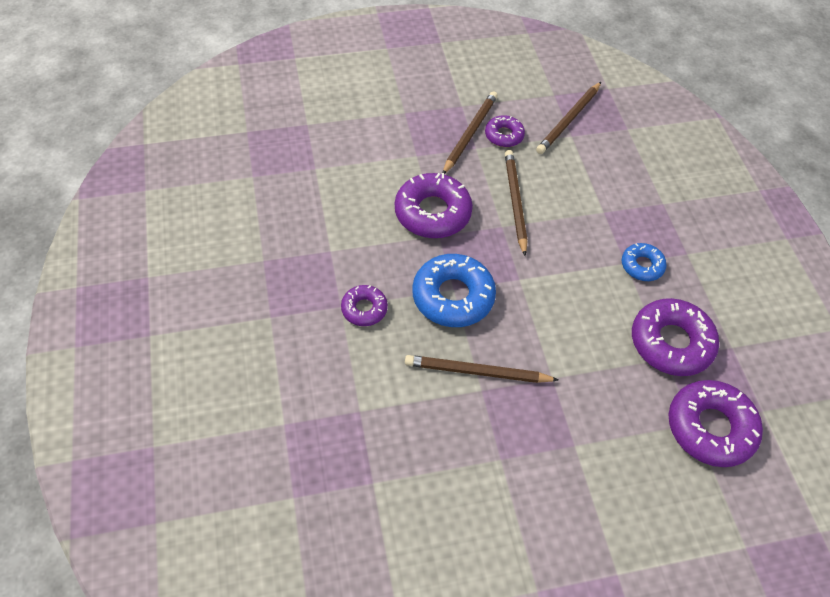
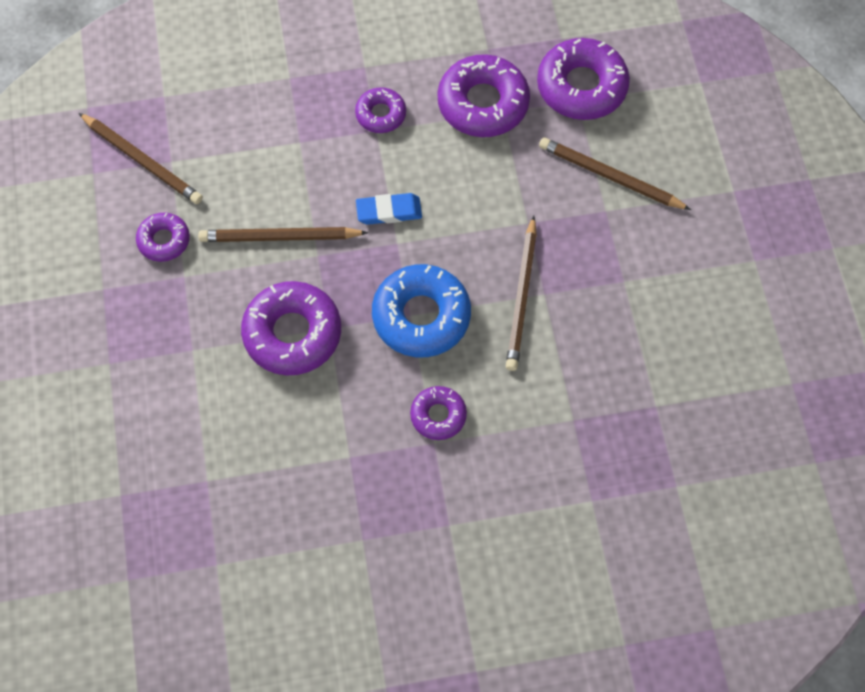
camera: 85 degrees left, 10 degrees up
brown pencil [443,91,498,174] -> brown pencil moved to [539,137,691,210]
blue donut [622,243,667,281] -> purple donut [355,87,406,133]
none -> blue eraser [356,193,422,225]

